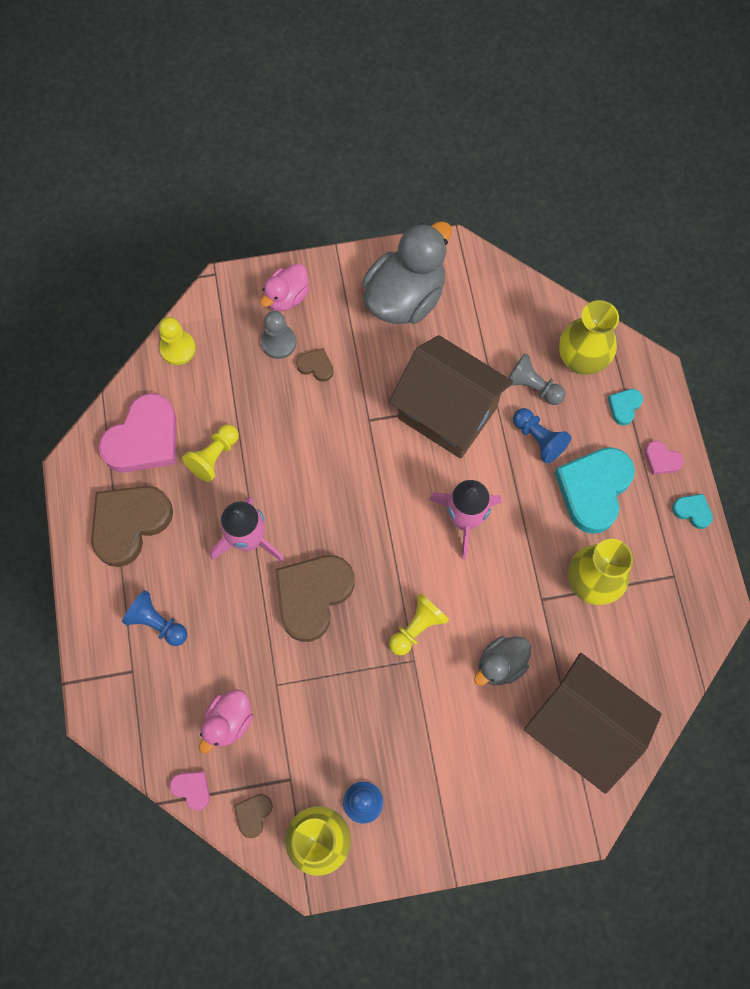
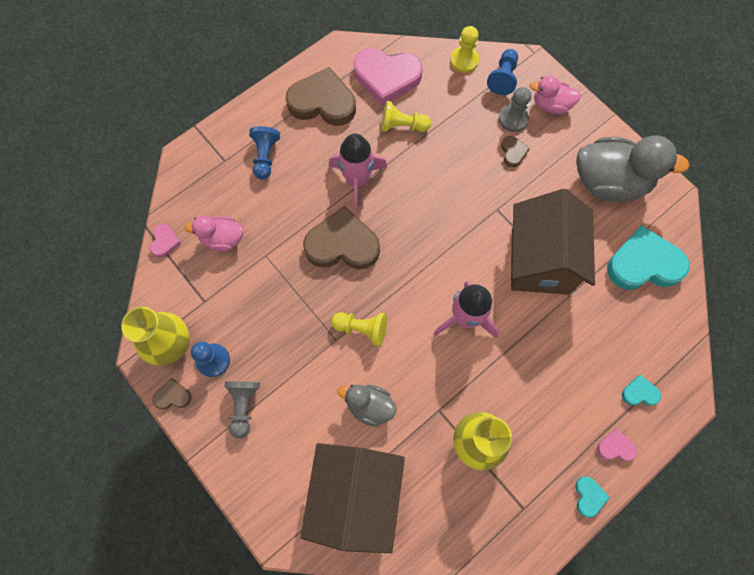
camera: 60 degrees right, 0 degrees up
brown heart [234,794,273,838] -> brown heart moved to [152,378,192,410]
grey pawn [508,353,565,405] -> grey pawn moved to [225,381,260,439]
blue pawn [513,408,571,464] -> blue pawn moved to [487,49,518,95]
turquoise heart [555,447,635,534] -> turquoise heart moved to [607,225,689,290]
yellow vase [559,300,619,375] -> none
pink heart [645,441,684,475] -> pink heart turned 90 degrees clockwise [597,429,637,461]

